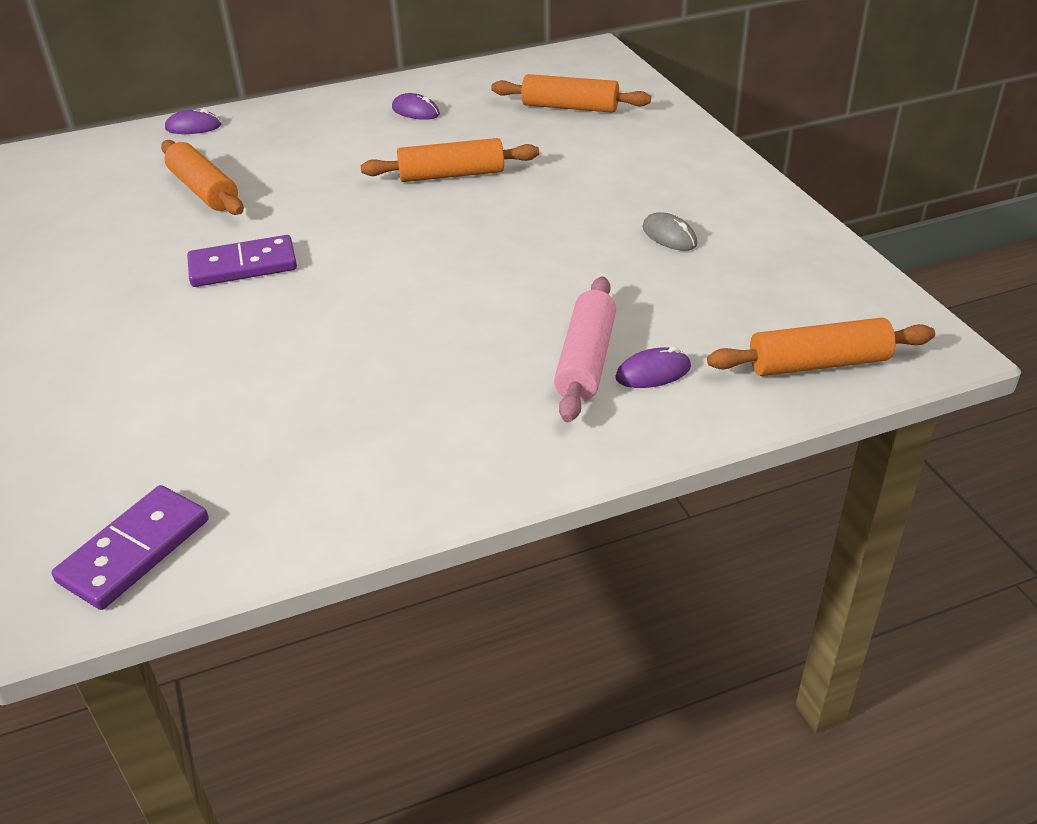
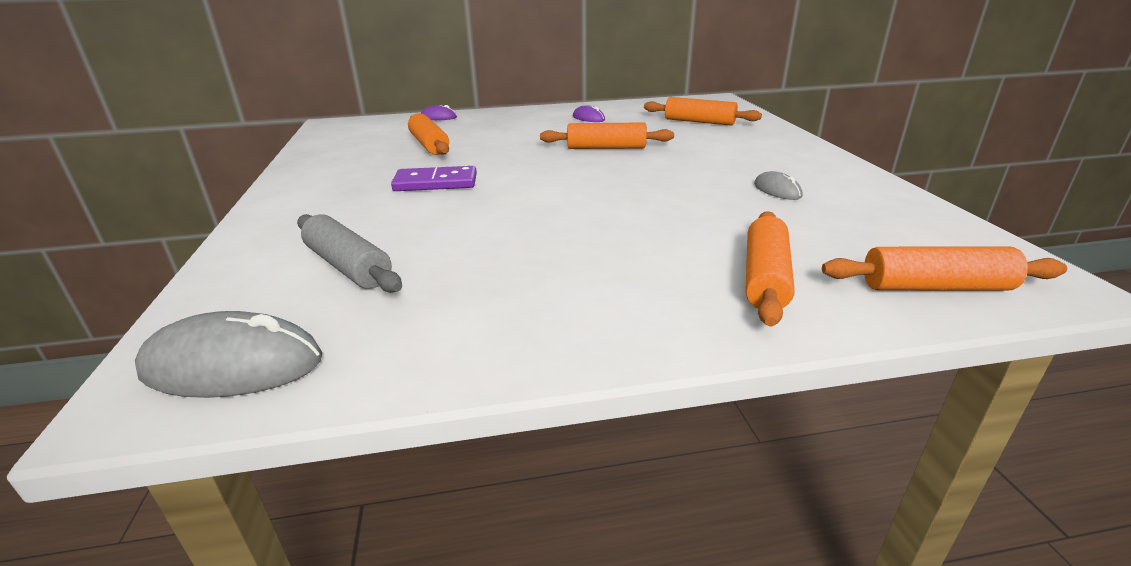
camera: 10 degrees right, 10 degrees down
purple domino [51,485,209,610] -> grey mouse [135,311,322,398]
pink rolling pin [554,276,616,422] -> none
purple mouse [615,347,691,388] -> orange rolling pin [746,211,795,326]
none -> grey rolling pin [297,214,402,293]

